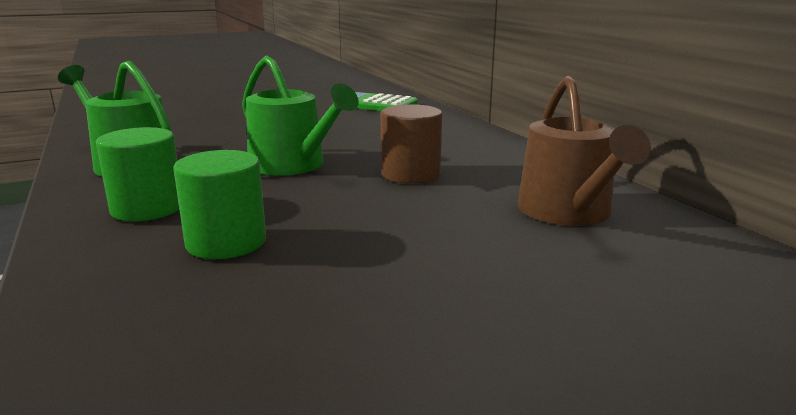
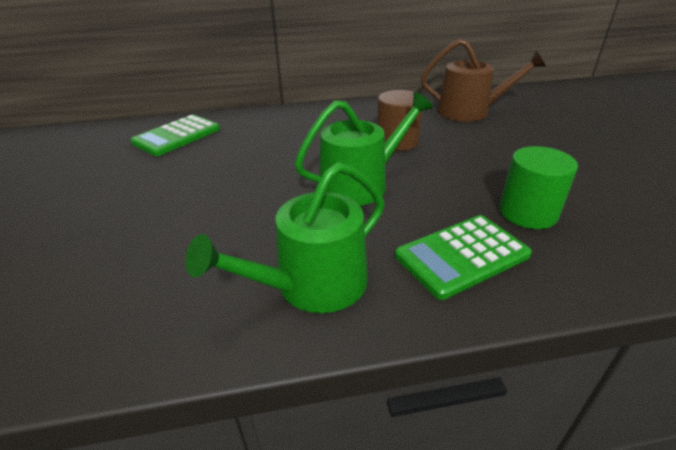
camera: 75 degrees left, 15 degrees up
green cylinder [96,127,179,221] -> green calculator [395,215,532,300]

